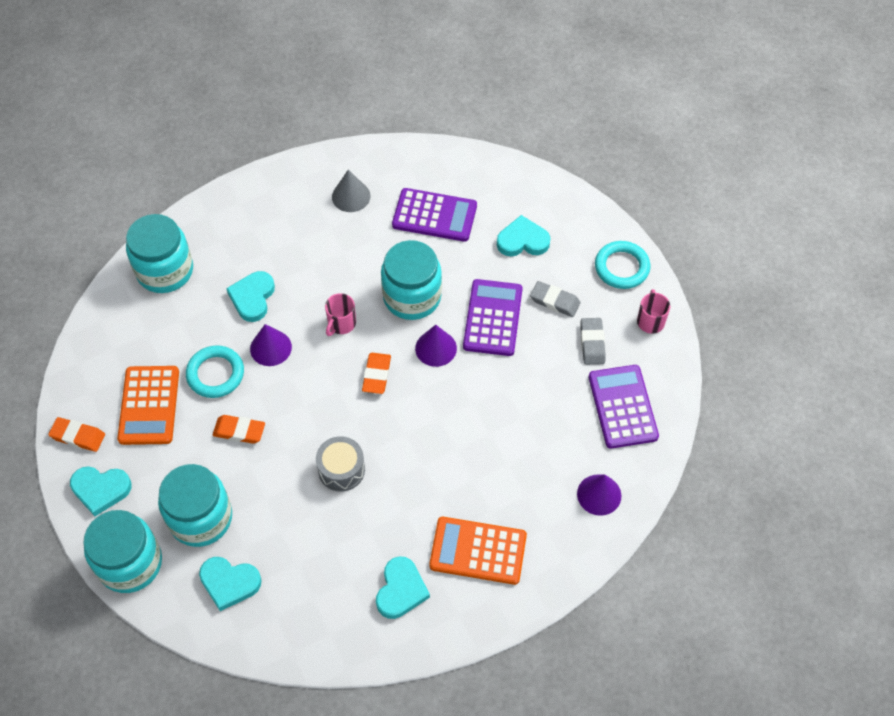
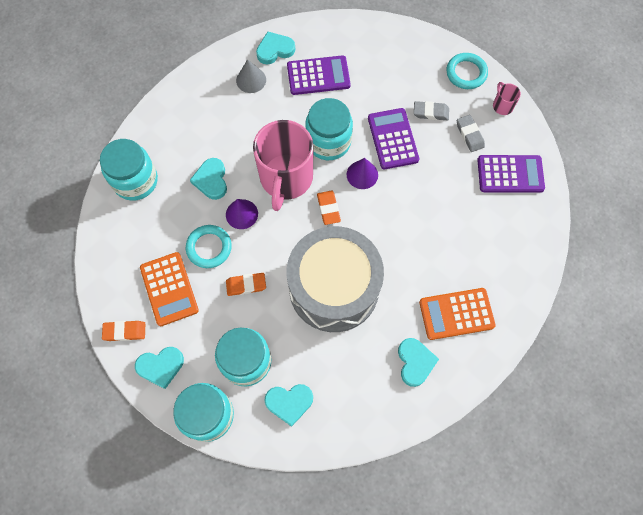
camera: 20 degrees left, 10 degrees up
grey drum [316,436,365,492] -> grey drum [287,226,384,332], size x2.48
pink mug [325,293,356,336] -> pink mug [253,120,313,211], size x2.45
turquoise heart [497,215,550,256] -> turquoise heart moved to [256,32,295,64]
purple cone [577,474,621,516] -> none
purple calculator [589,365,659,449] -> purple calculator turned 120 degrees clockwise [478,155,545,193]

